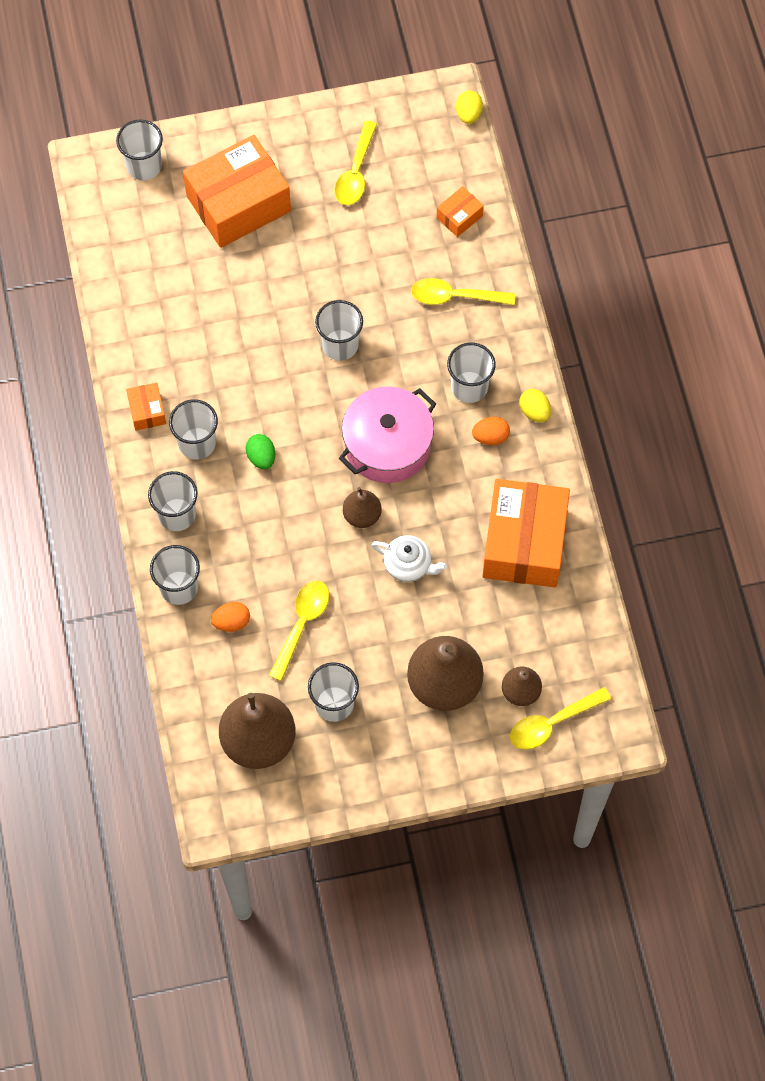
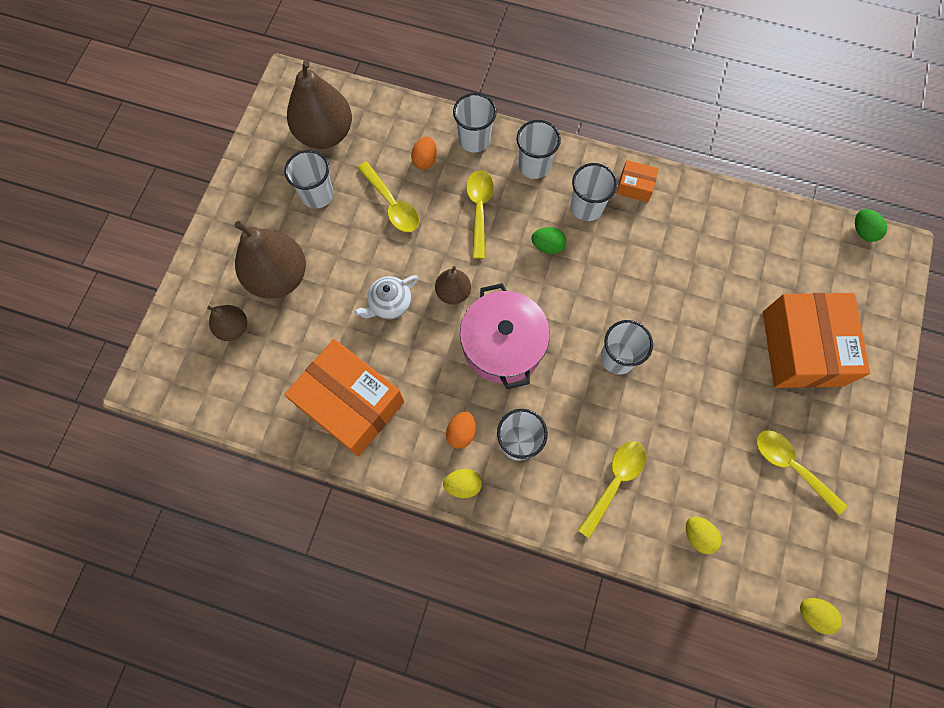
camera: 120 degrees right, 5 degrees up
white cup [116,120,163,180] -> none
orange box [437,186,484,237] -> yellow egg [686,517,721,554]
yellow spoon [510,687,611,750] -> yellow spoon moved to [466,170,494,259]
none -> green egg [855,209,887,242]

